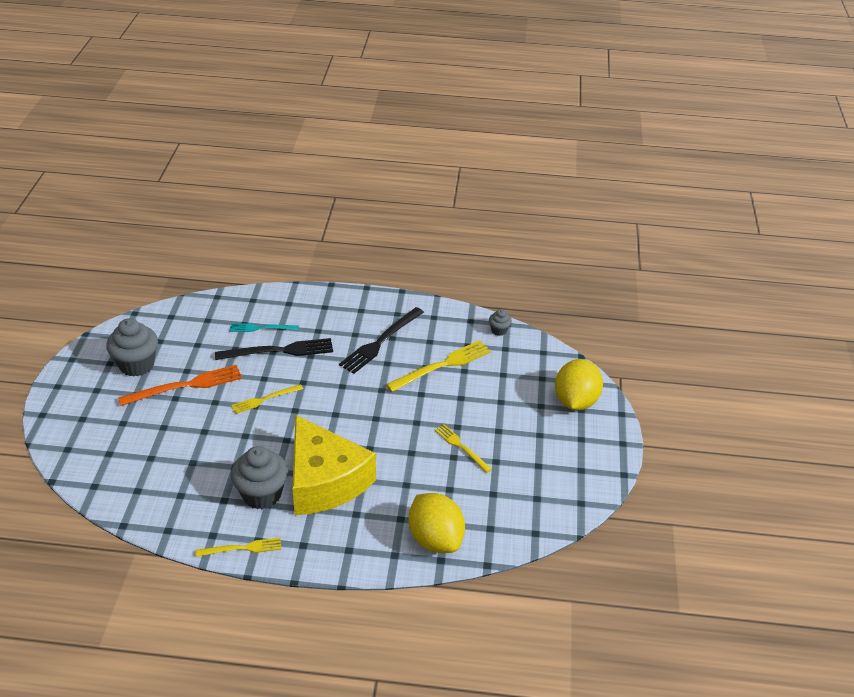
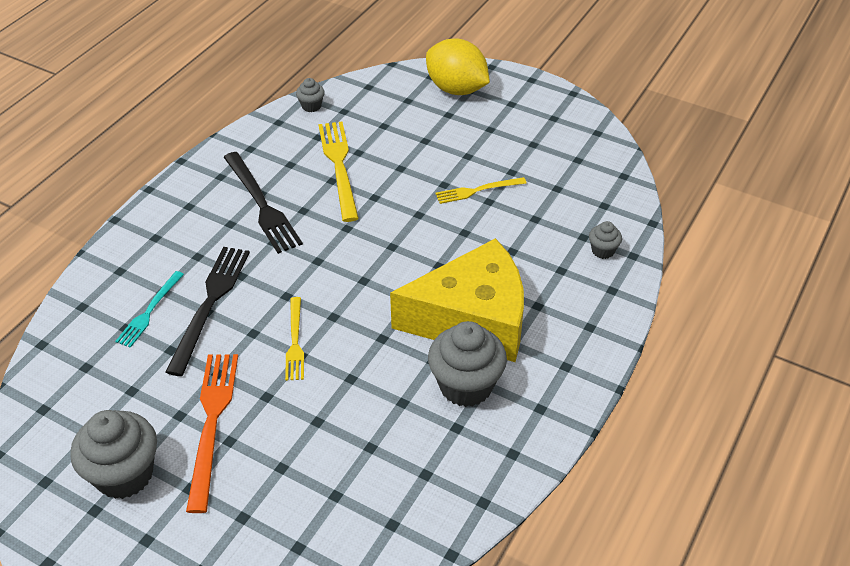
camera: 65 degrees left, 5 degrees up
yellow fork [196,538,281,557] -> none
yellow lemon [408,493,465,553] -> grey cupcake [589,221,622,259]

